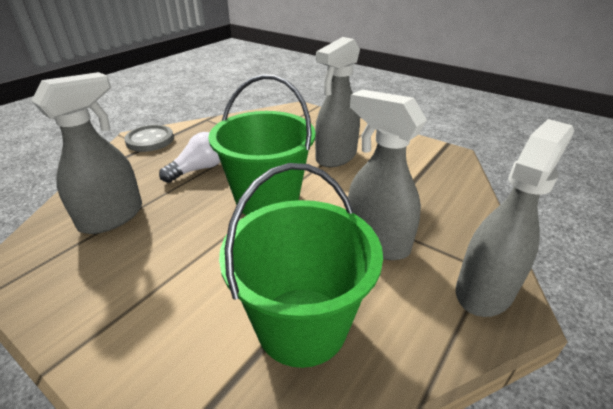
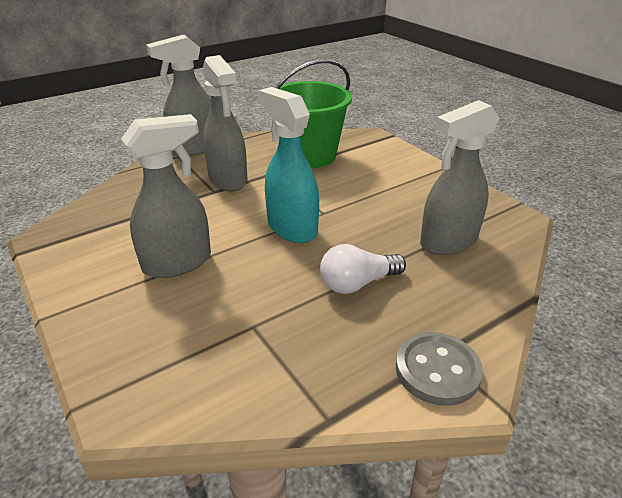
camera: 160 degrees left, 0 degrees up
green bucket [208,74,316,215] -> turquoise spray bottle [258,87,319,243]

